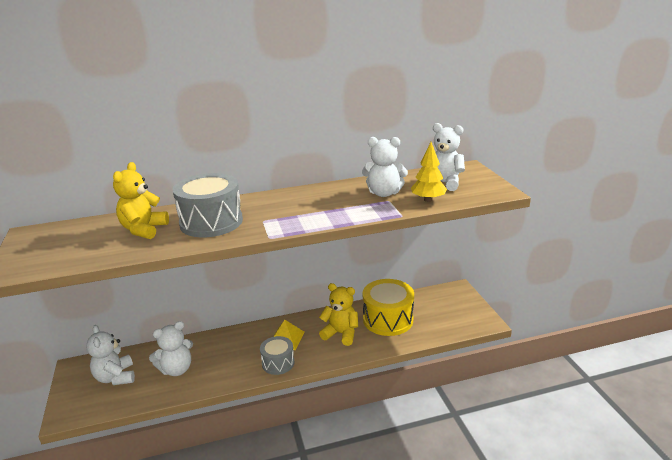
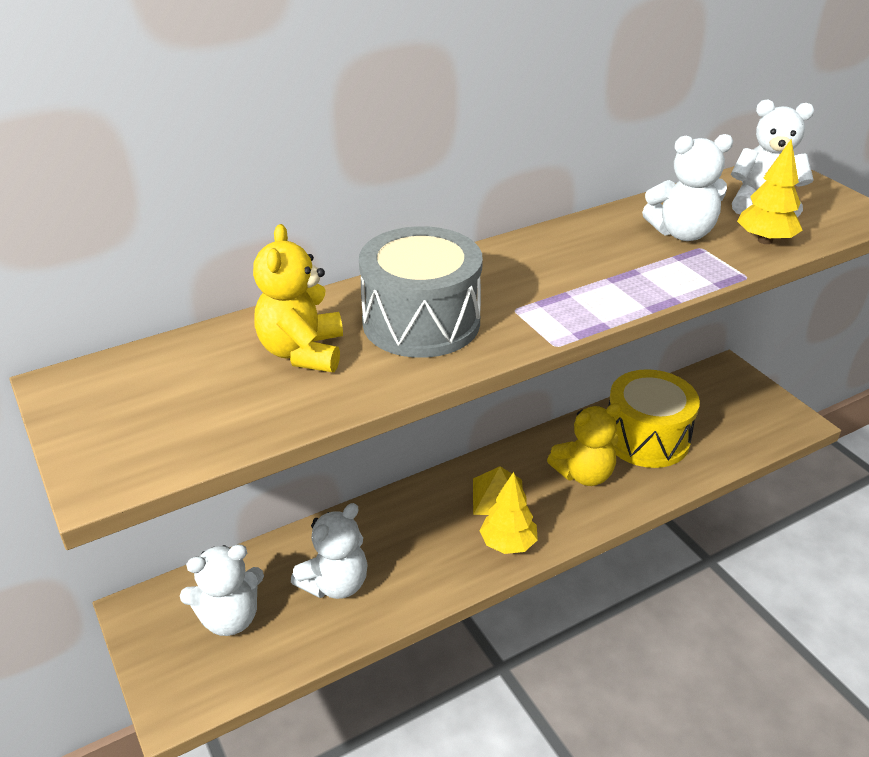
camera: 15 degrees left, 10 degrees up
white teddy bear [86,325,135,385] -> white teddy bear turned 75 degrees counterclockwise [180,544,264,636]
grey drum [260,336,295,375] -> yellow tree [479,472,538,554]
yellow teddy bear [319,283,358,346] -> yellow teddy bear turned 150 degrees clockwise [547,403,621,486]

